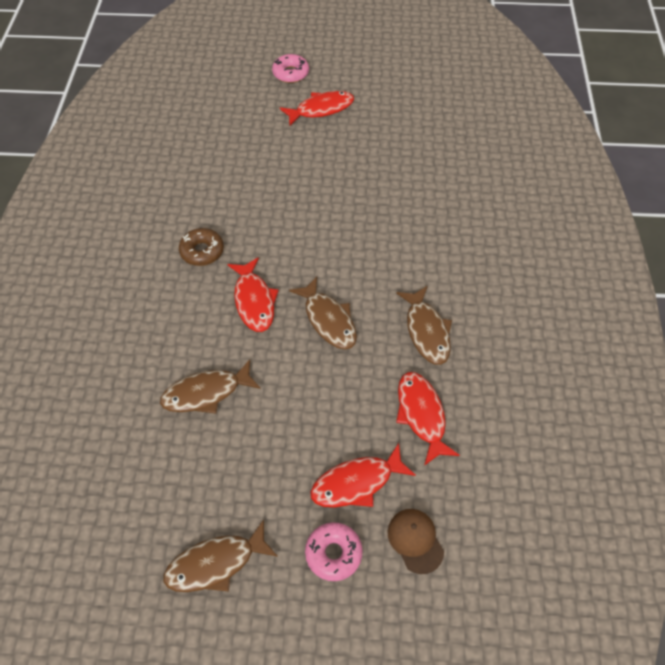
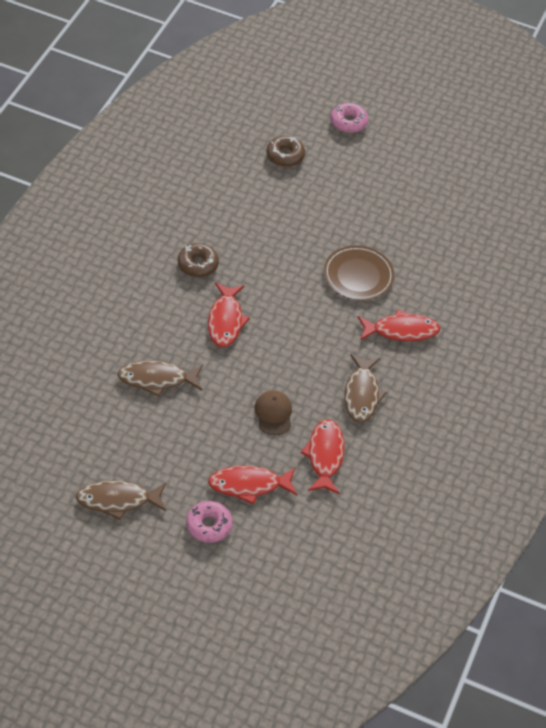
camera: 15 degrees right, 5 degrees down
red fish [280,91,354,126] -> red fish moved to [358,309,440,341]
brown fish [289,277,357,349] -> none
brown cap [387,509,444,574] -> brown cap moved to [254,390,292,435]
none -> brown donut [266,136,305,167]
none -> brown plate [324,245,394,300]

